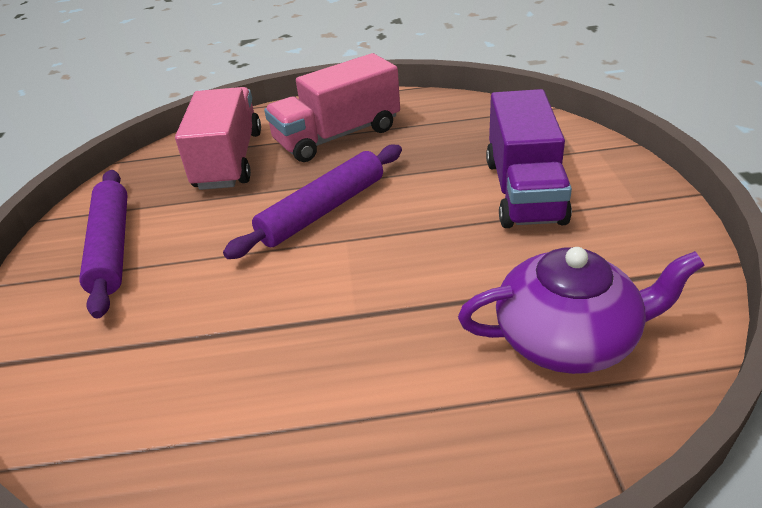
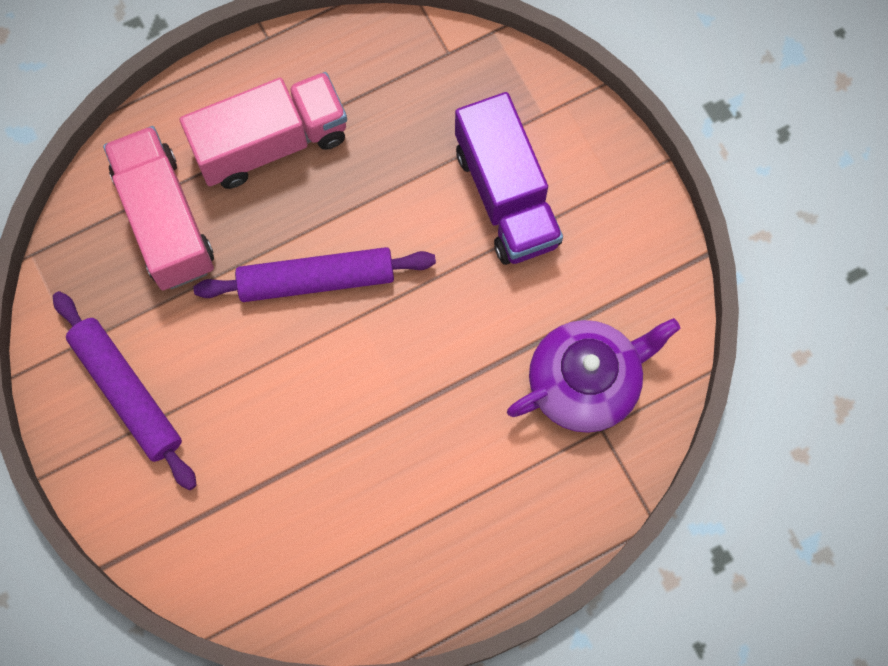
camera: 25 degrees left, 35 degrees up
purple rolling pin [223,144,402,259] -> purple rolling pin turned 60 degrees clockwise [193,247,436,302]
pink truck [264,53,400,162] -> pink truck turned 150 degrees counterclockwise [180,72,347,189]

